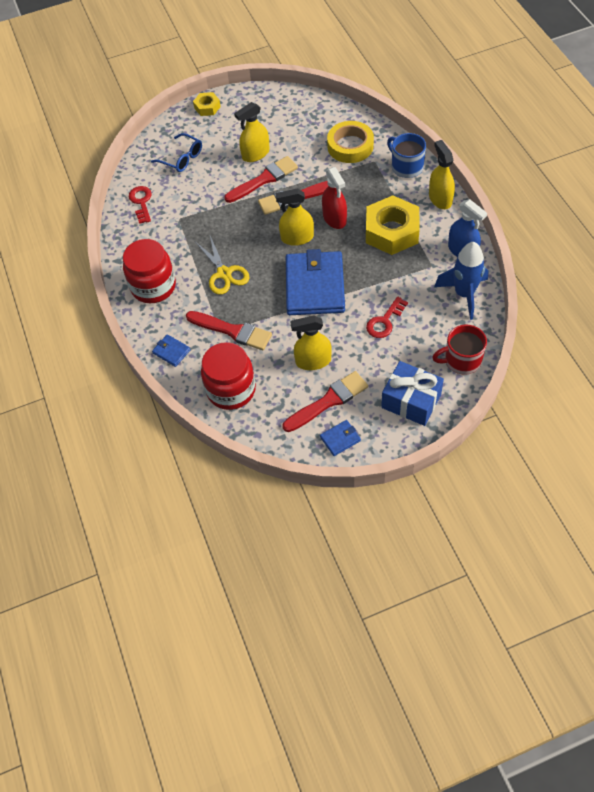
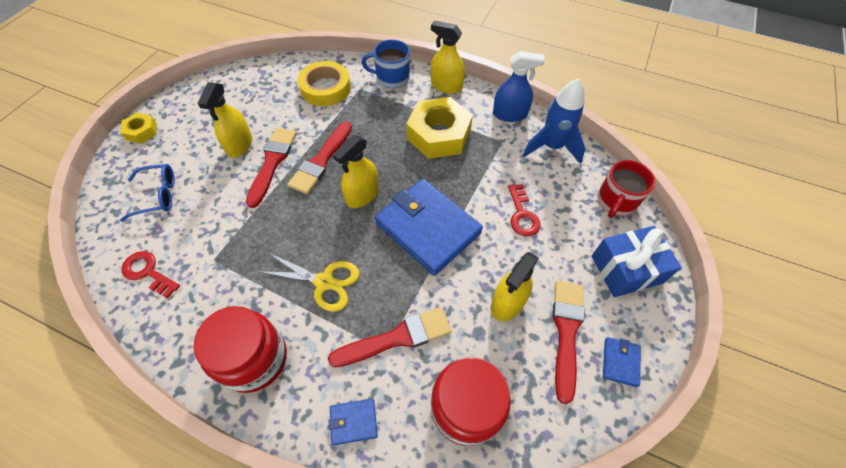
camera: 50 degrees left, 0 degrees up
red spray bottle [322,167,347,229] -> none

